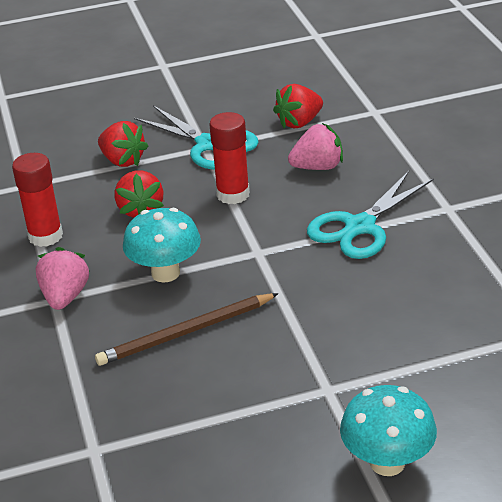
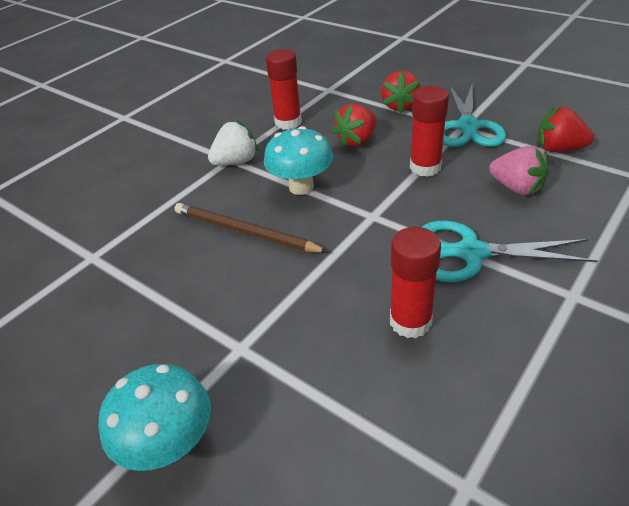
camera: 55 degrees right, 5 degrees up
pink strawberry [36,247,90,310] -> white strawberry [208,120,258,165]
none -> red glue stick [390,227,441,338]

